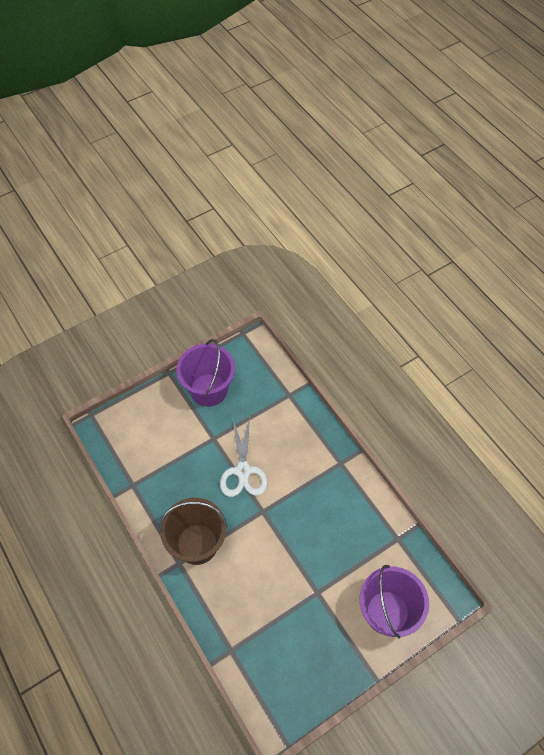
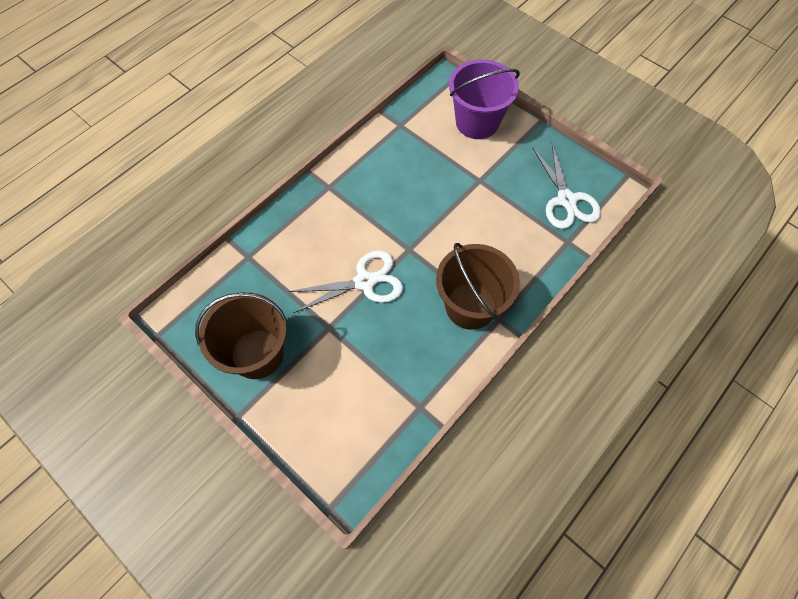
camera: 105 degrees left, 5 degrees up
purple bucket [176,339,235,407] -> brown bucket [195,292,287,379]
none -> white scissors [532,143,601,229]

